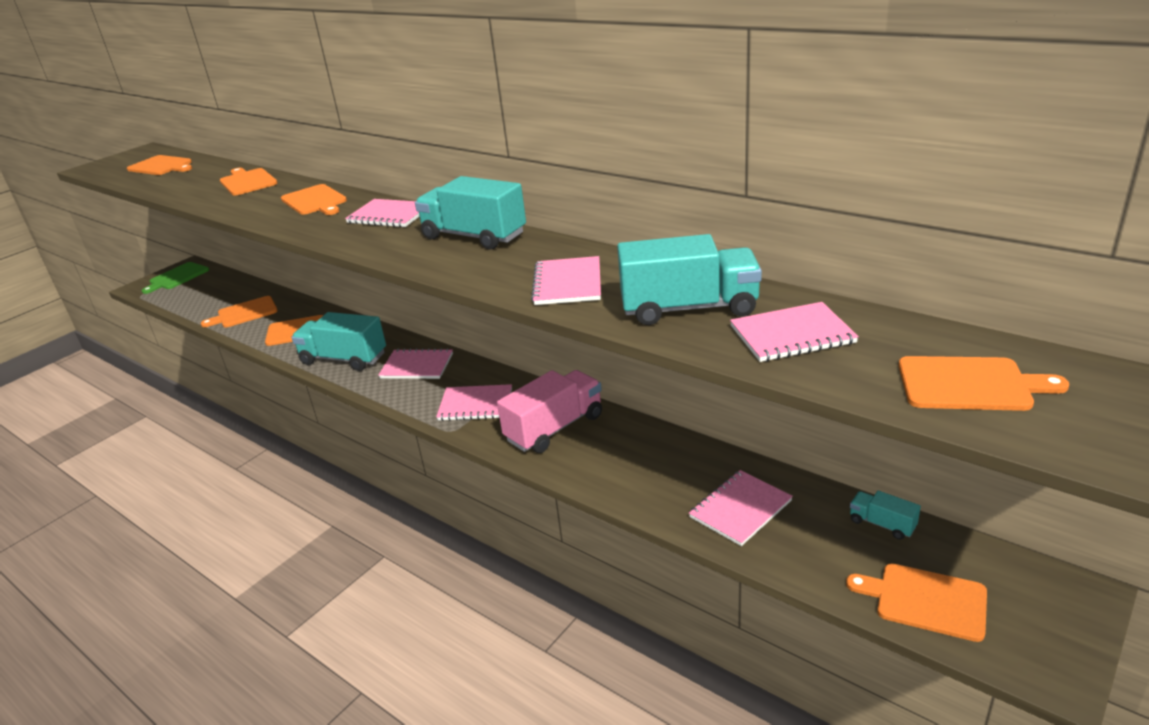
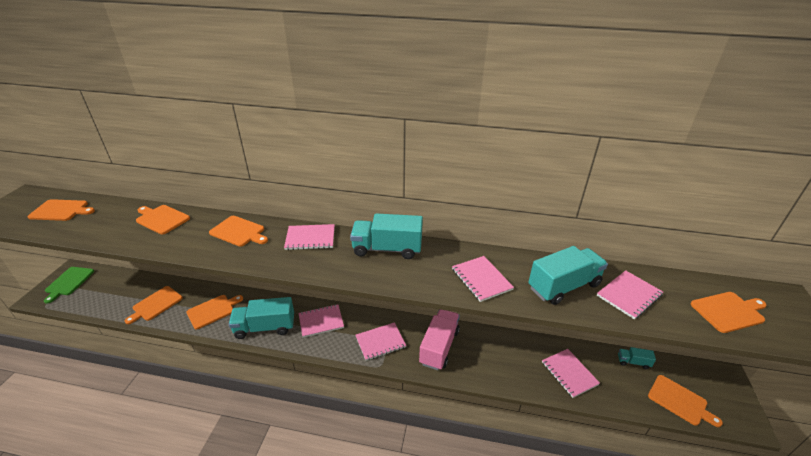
camera: 30 degrees left, 5 degrees up
pink notebook [689,470,793,546] -> pink notebook turned 45 degrees counterclockwise [542,349,600,398]
orange cutting board [846,564,987,642] -> orange cutting board turned 135 degrees counterclockwise [648,375,723,427]

